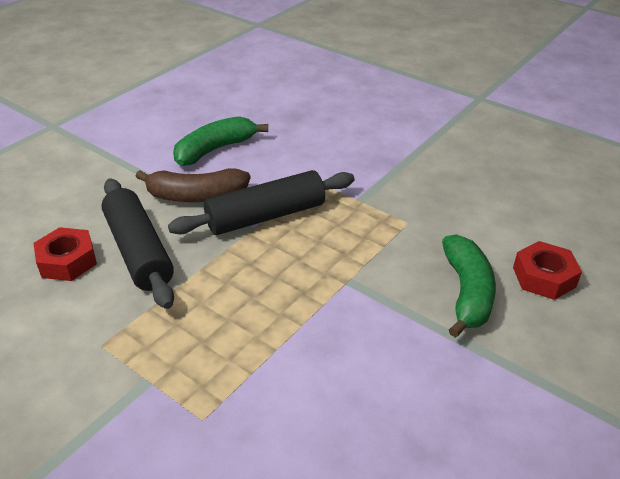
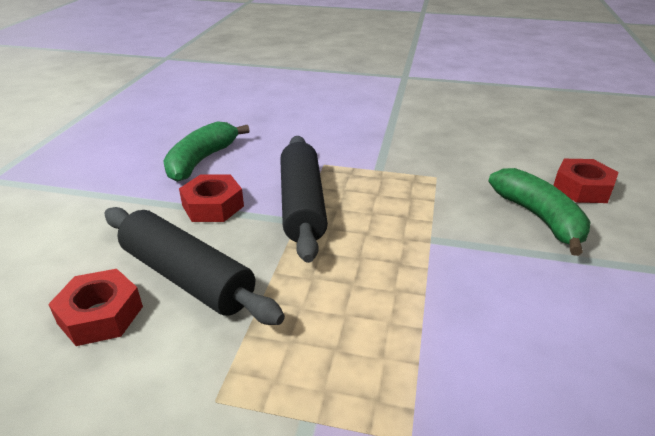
camera: 25 degrees left, 5 degrees down
brown banana [135,168,251,202] -> red nut [179,174,244,222]
black rolling pin [168,170,354,235] -> black rolling pin turned 45 degrees counterclockwise [280,136,328,263]

